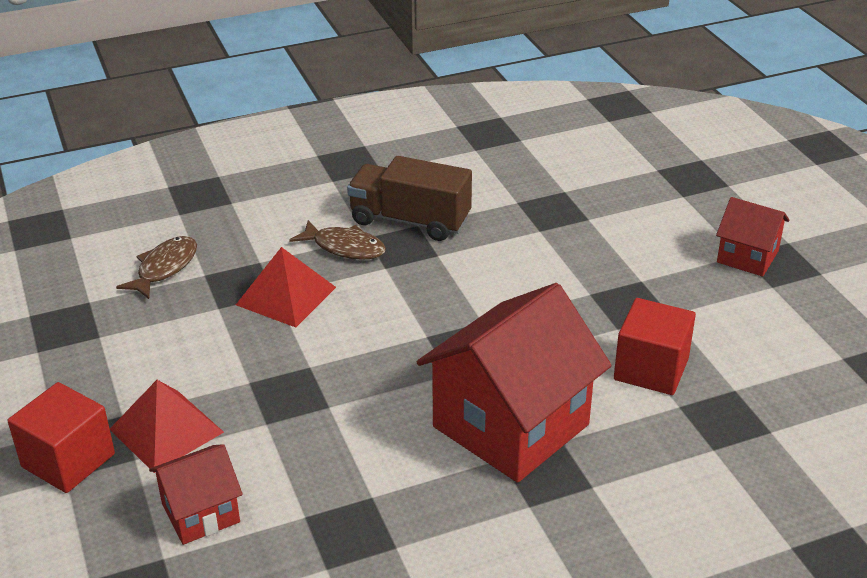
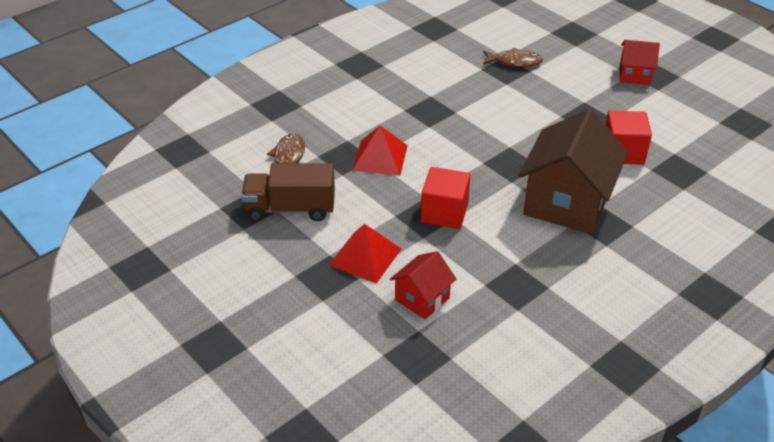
camera: 20 degrees left, 5 degrees up
red cube [8,382,115,493] -> red cube moved to [421,167,471,229]
brown fish [289,220,386,260] -> brown fish moved to [483,48,543,67]
brown truck [347,156,472,241] -> brown truck moved to [241,163,335,221]
red house [417,283,612,483] -> brown house [518,109,628,234]

